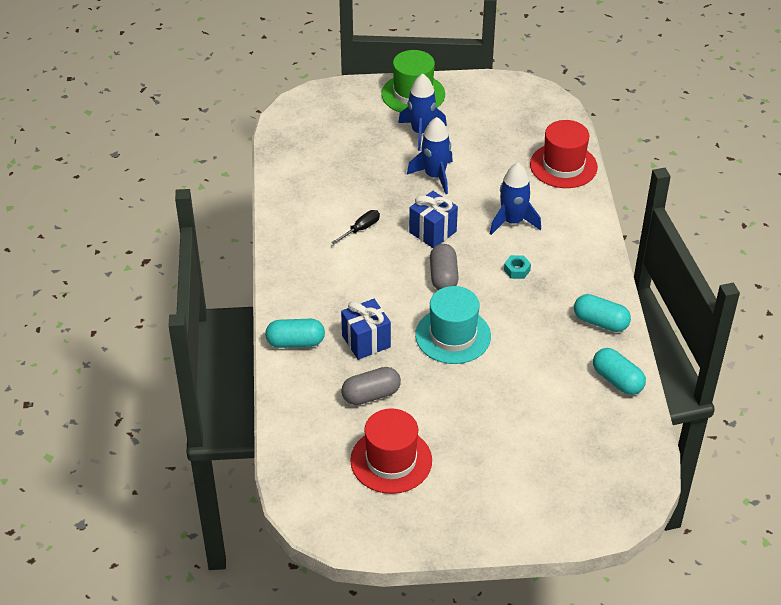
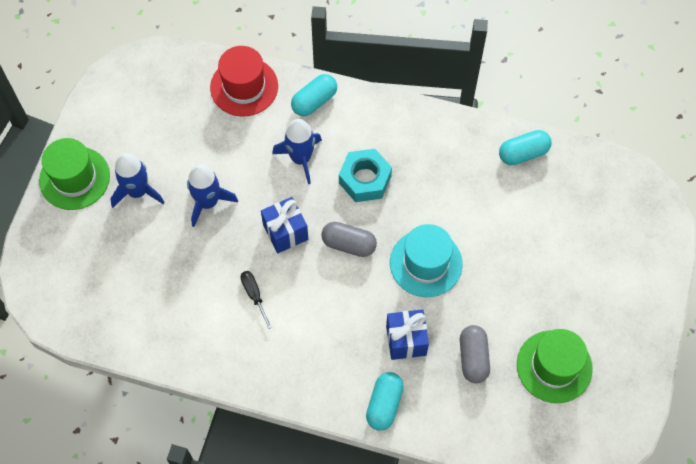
camera: 70 degrees left, 20 degrees up
red hat [350,408,432,494] -> green hat [517,329,593,403]
turquoise nut [504,255,531,279] -> turquoise nut [339,149,392,202], size x2.07
turquoise capsule [574,294,631,332] -> turquoise capsule moved to [291,74,337,116]

